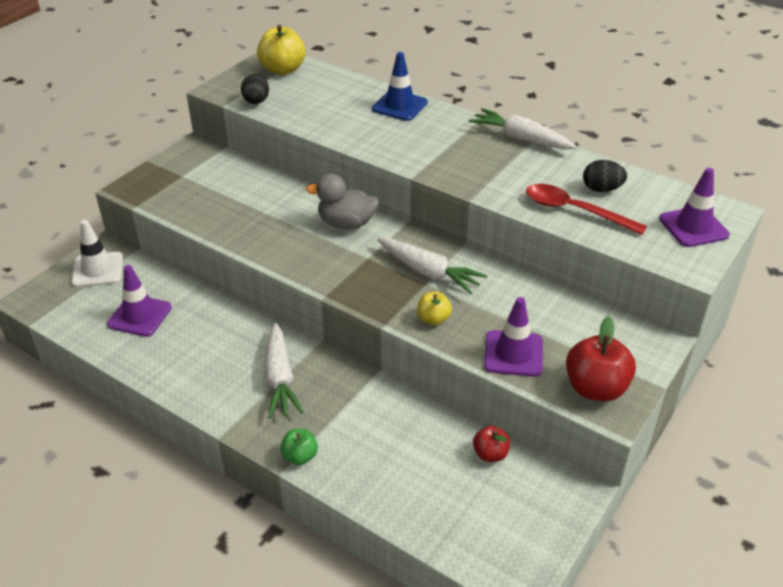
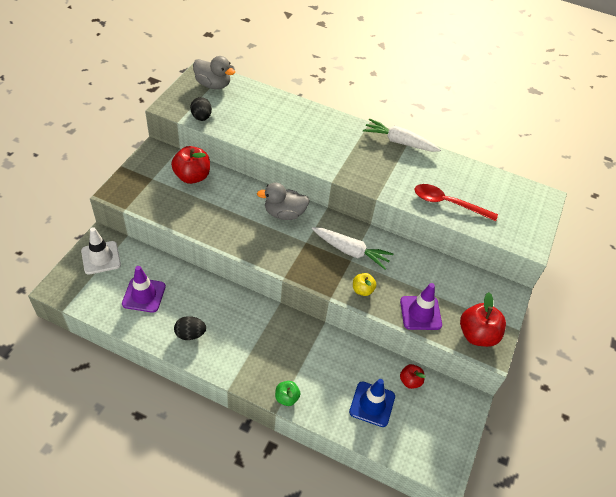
camera: 15 degrees left, 10 degrees up
yellow apple [257,25,306,75] -> grey duck [193,56,235,89]
white carrot [264,323,304,419] -> none
blue traffic cone [372,52,428,121] -> blue traffic cone moved to [349,379,395,427]
black egg [583,160,627,192] -> black egg moved to [174,316,206,340]
purple traffic cone [659,168,730,247] -> none
none -> red apple [171,146,210,184]

